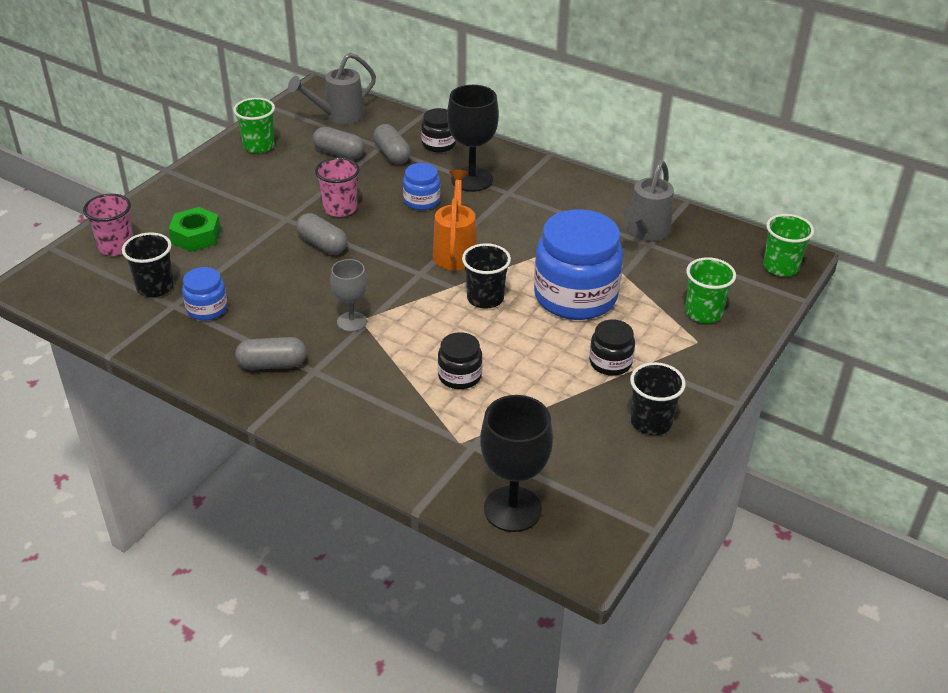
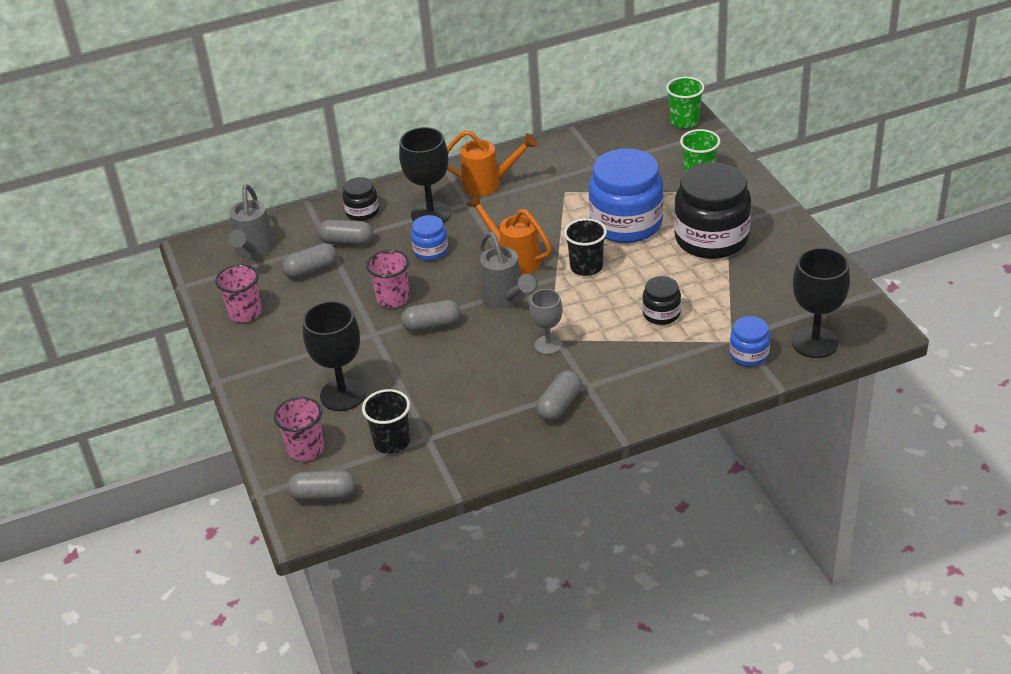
camera: 50 degrees left, 0 degrees up
green nut [169,207,221,252] -> black goblet [303,301,366,411]
blue jar [182,267,228,321] -> blue jar moved to [730,316,770,367]
green cup [233,98,275,153] -> pink cup [215,264,262,322]
black jar [589,320,635,376] -> black jar [674,162,751,259], size x2.08
grey watering can [624,160,674,241] -> grey watering can moved to [479,232,536,308]
black cup [630,362,686,435] -> none
none -> grey capsule [288,470,356,502]
none -> orange watering can [447,130,537,196]

